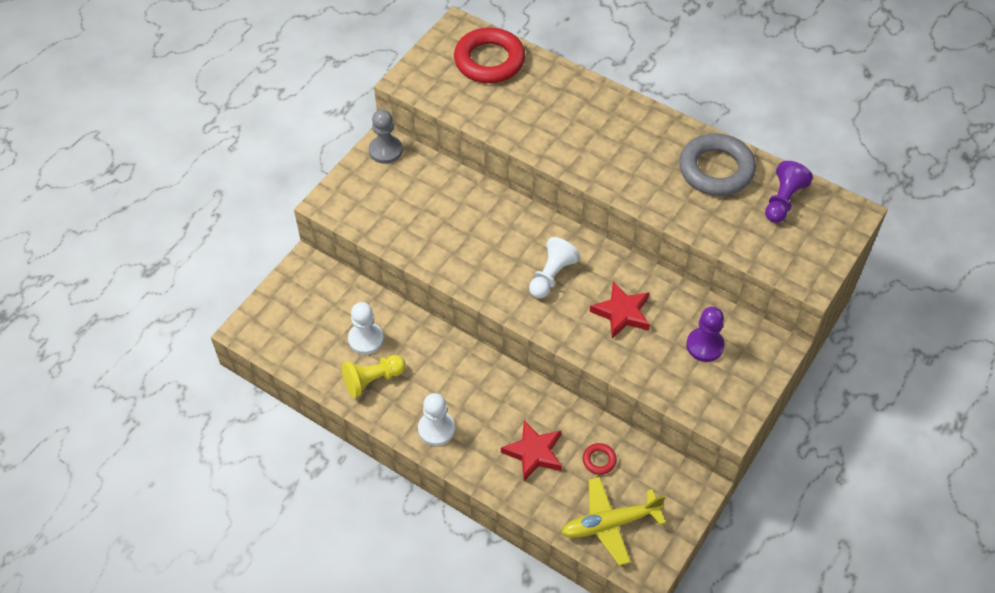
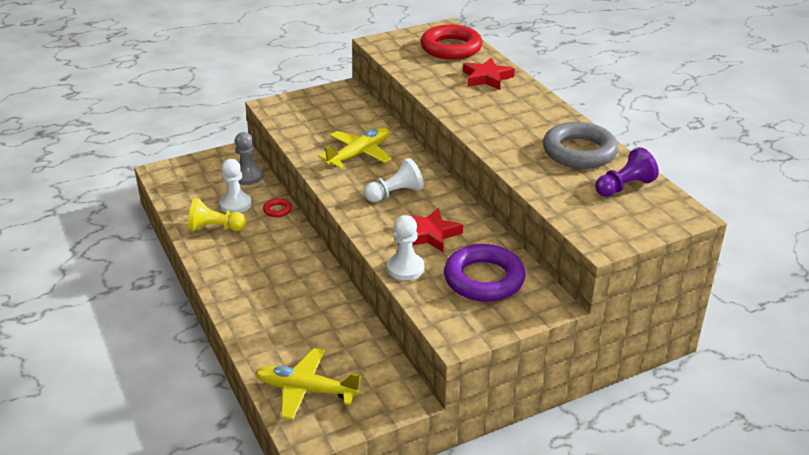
camera: 30 degrees right, 20 degrees down
grey pawn [369,109,403,164] -> grey pawn moved to [235,132,263,185]
white pawn [418,393,455,446] -> white pawn moved to [387,215,424,280]
red star [501,420,562,481] -> red star moved to [463,58,515,90]
red ring [583,443,617,475] -> red ring moved to [263,198,292,217]
purple pawn [686,307,725,362] -> purple ring [444,244,526,302]
none -> yellow plane [318,128,392,168]

